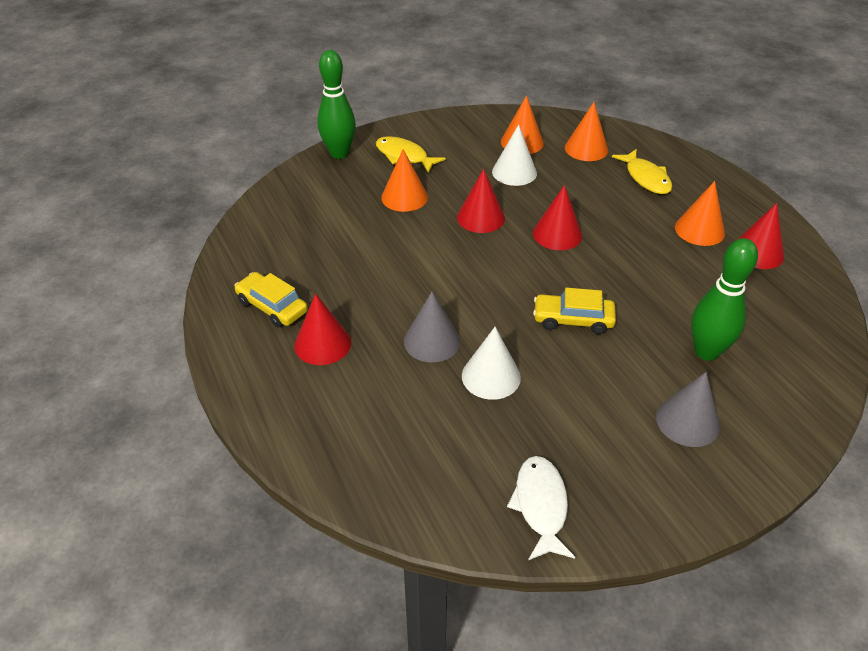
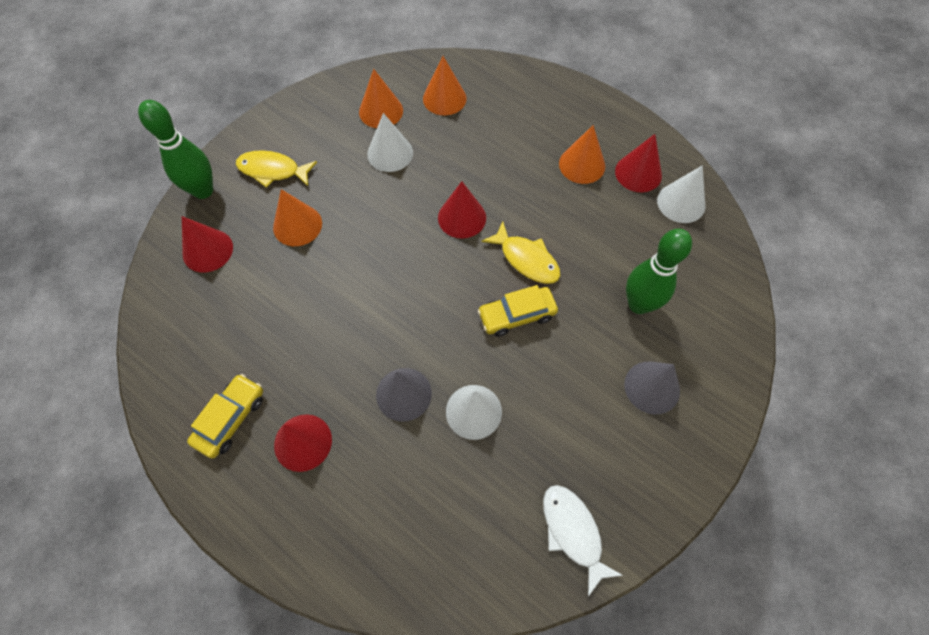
camera: 25 degrees left, 20 degrees up
yellow car [234,272,308,327] -> yellow car turned 105 degrees clockwise [187,374,263,459]
red cone [457,169,505,233] -> red cone moved to [182,216,233,273]
yellow fish [612,149,673,194] -> yellow fish moved to [482,221,561,284]
none -> white cone [657,165,706,223]

